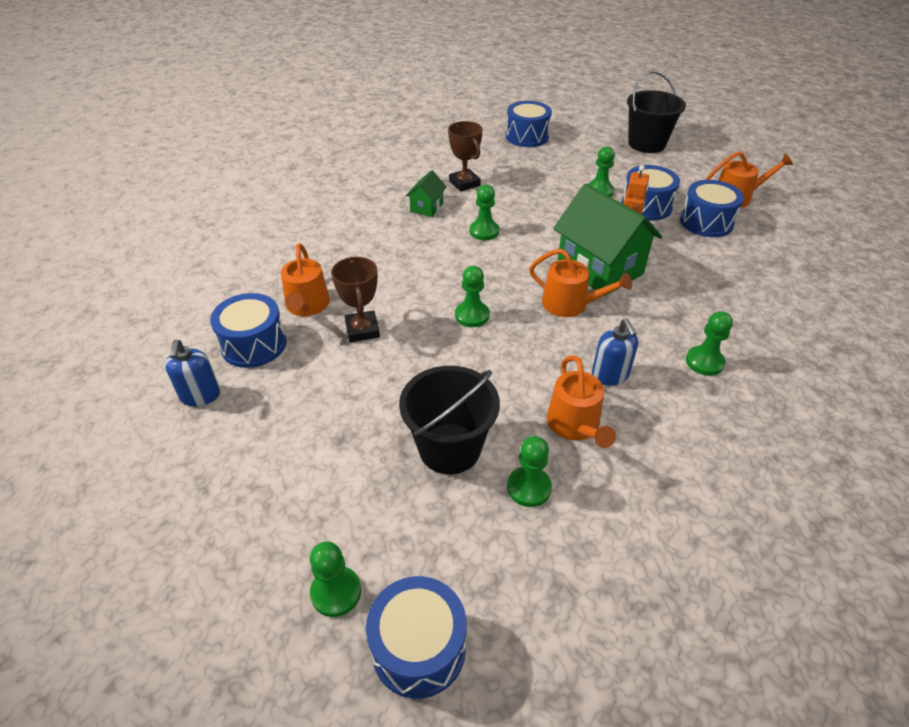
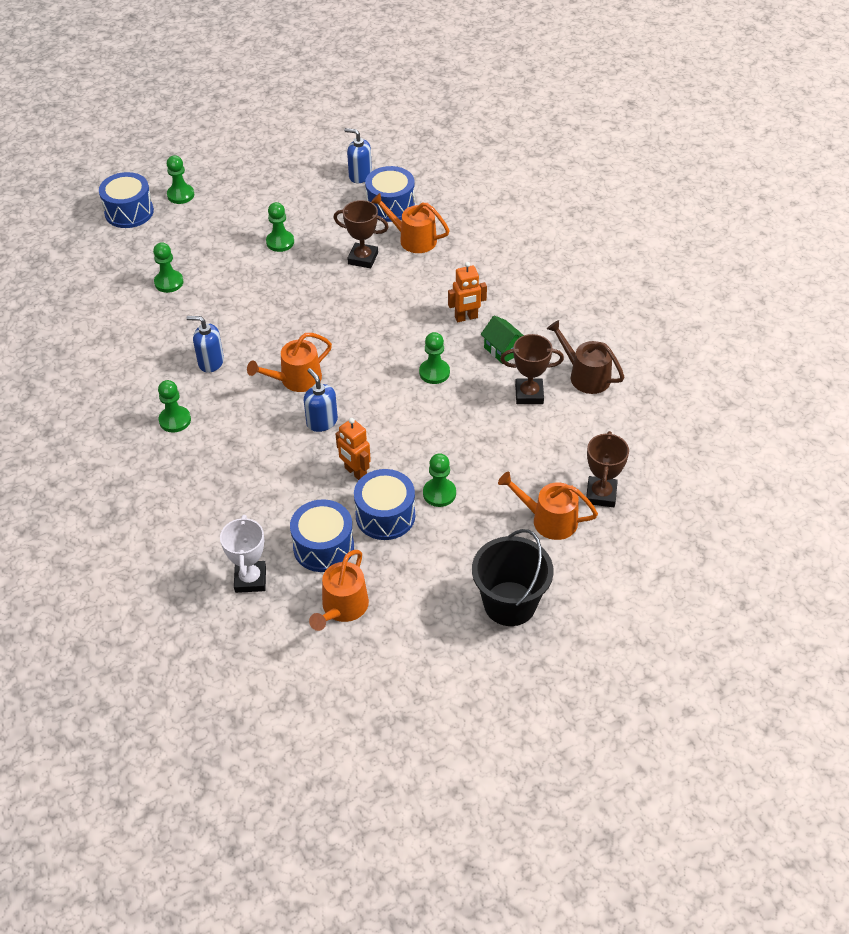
camera: 120 degrees right, 5 degrees up
black bucket [399,366,500,474] -> none
green pawn [455,266,489,327] -> green pawn moved to [266,202,294,252]
blue drum [506,101,552,147] -> brown trophy [586,431,629,507]
orange watering can [547,355,616,448] -> orange watering can moved to [498,472,598,540]
green house [553,184,662,296] -> blue soap dispenser [304,368,338,432]
none -> white trophy [220,515,266,593]
none -> orange robot [448,262,487,322]
none -> brown watering can [547,320,624,394]

